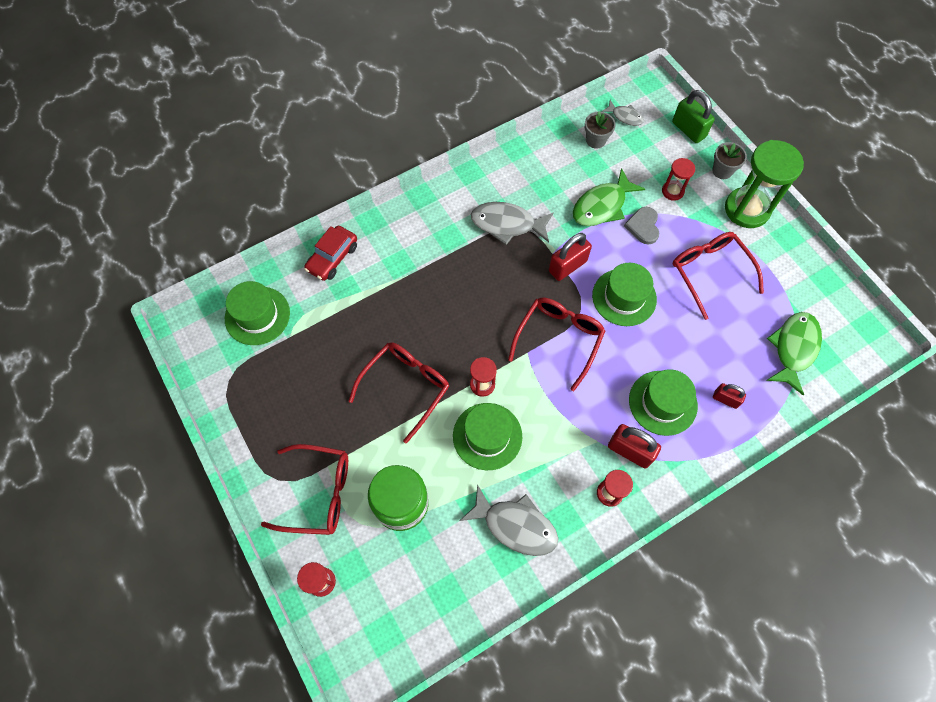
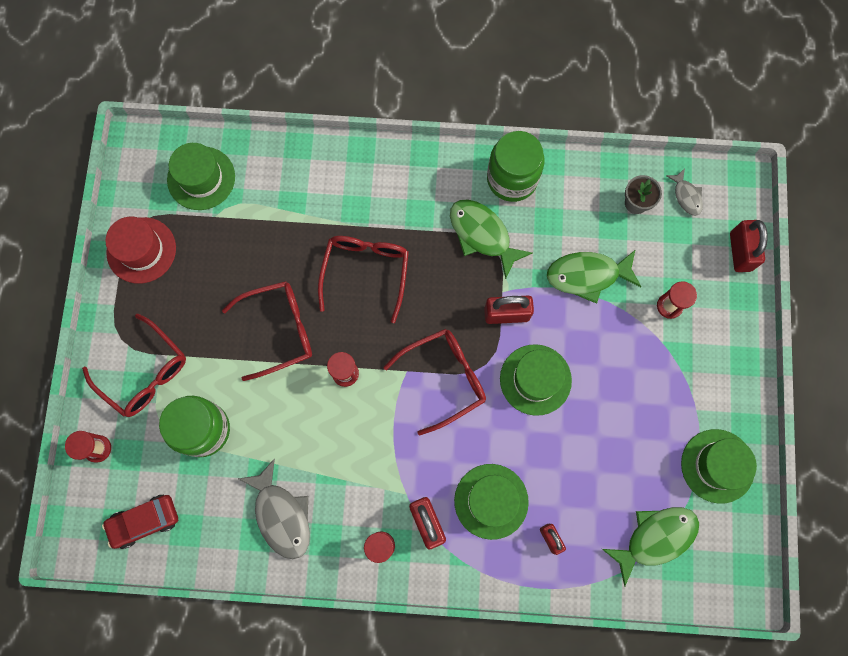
camera: 35 degrees right, 10 degrees up
red car [304,226,357,281] -> red car moved to [102,495,178,549]
green hat [453,403,522,470] -> green hat moved to [681,429,757,504]
grey fish [471,202,554,245] -> green fish [450,199,533,279]
grey heart [624,207,659,245] -> none
green padlock [672,90,715,143] -> red padlock [730,220,768,272]
red glasses [673,232,764,320] -> red glasses moved to [318,236,409,323]
grey flower pot [712,142,747,179] -> none
green hourglass [725,140,804,228] -> none
none -> red hat [105,217,176,284]
none -> green jar [487,131,545,202]

